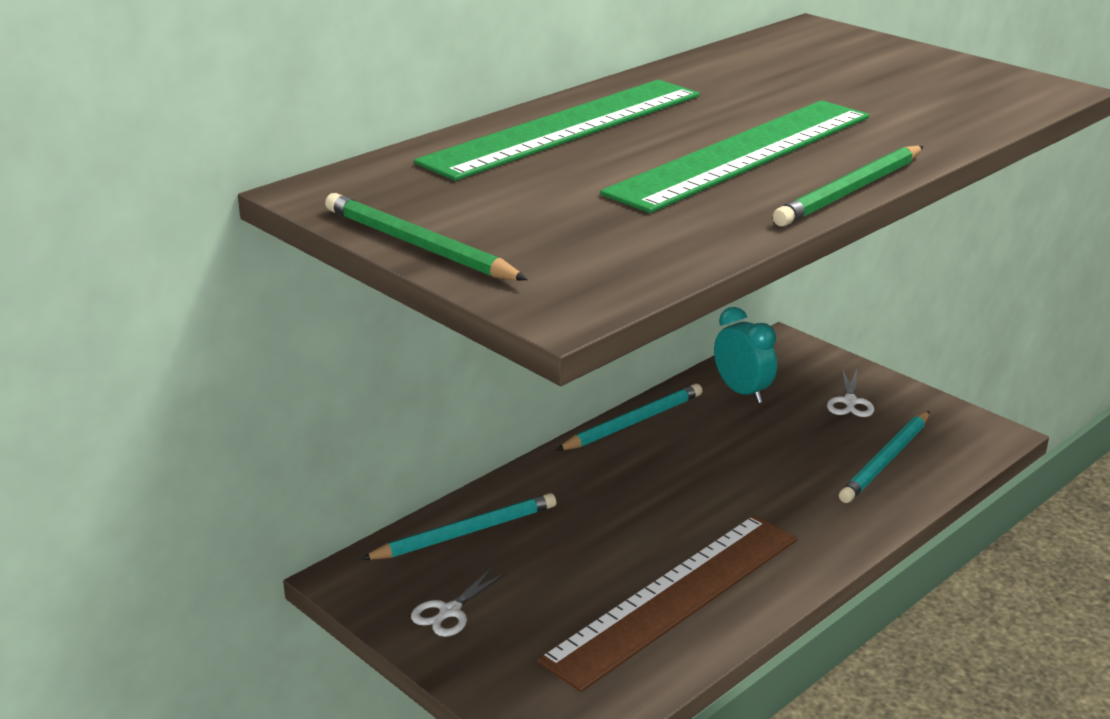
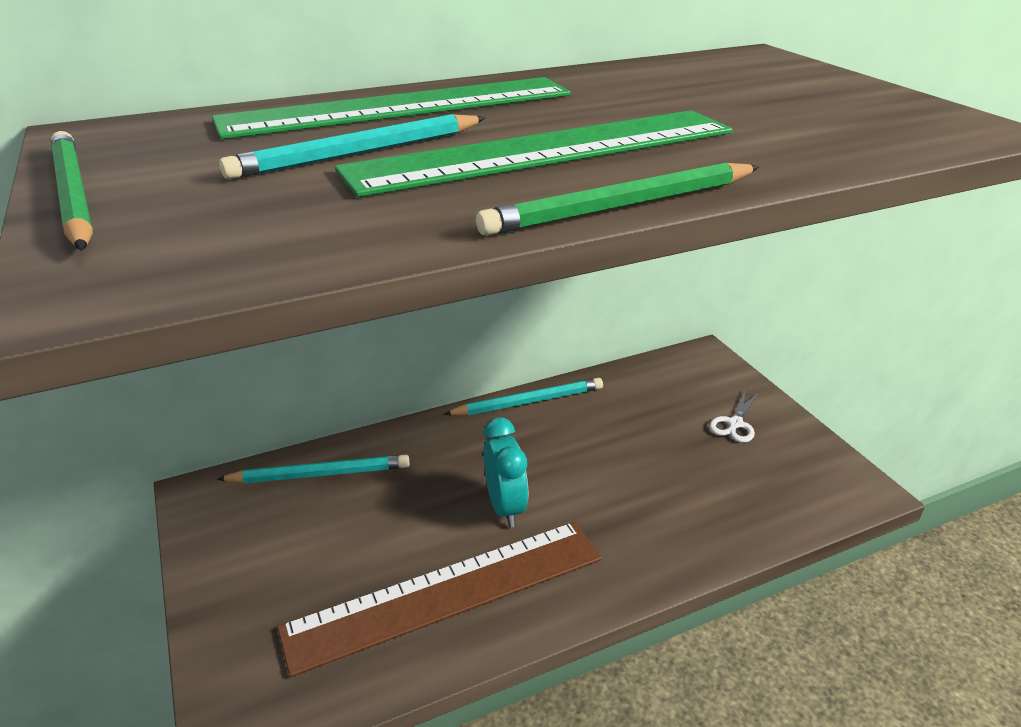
camera: 20 degrees right, 5 degrees up
white scissors [411,567,507,637] -> none
turquoise clock [714,307,777,403] -> turquoise clock moved to [483,417,528,527]
turquoise pencil [839,411,930,503] -> turquoise pencil moved to [219,114,486,179]

